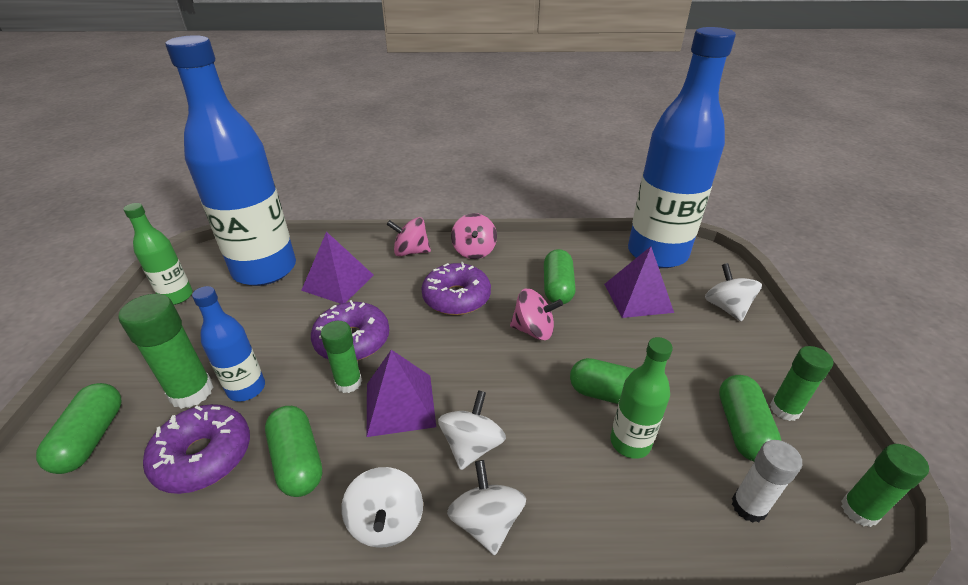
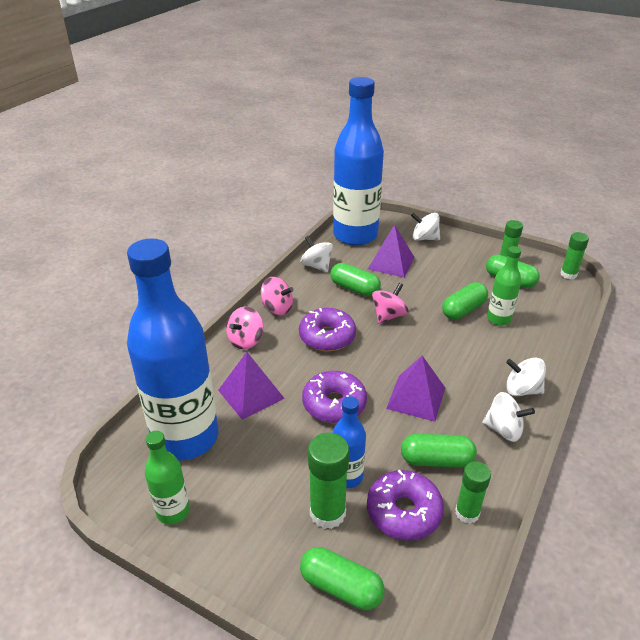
camera: 60 degrees left, 0 degrees up
green glue stick [321,321,362,393] -> green glue stick moved to [455,461,491,524]
white spinning top [438,390,506,470] -> white spinning top moved to [300,236,333,272]
white glue stick [732,440,802,523] -> none

